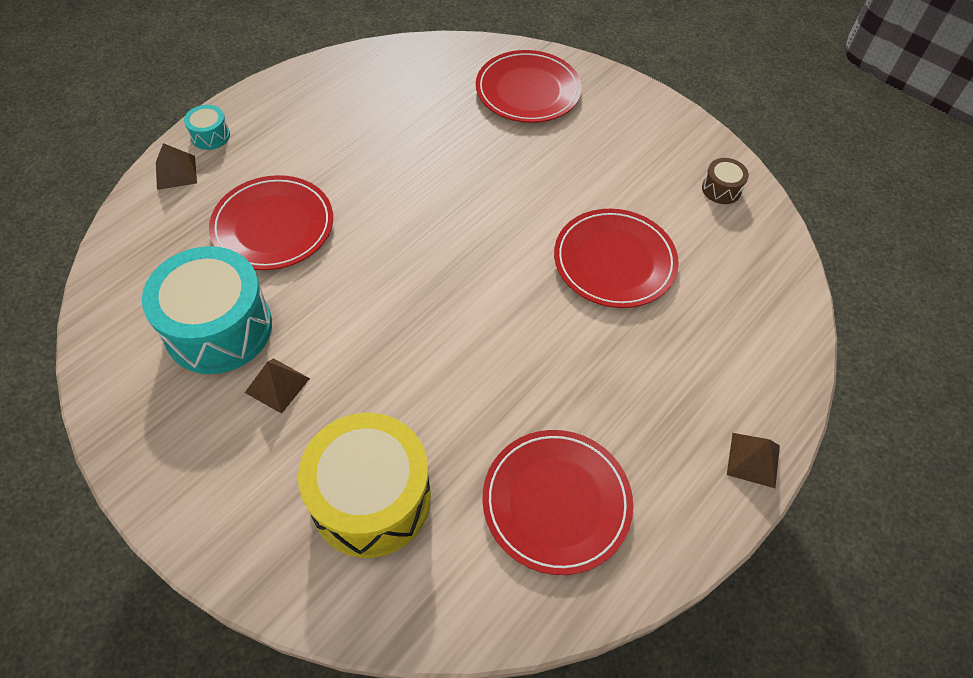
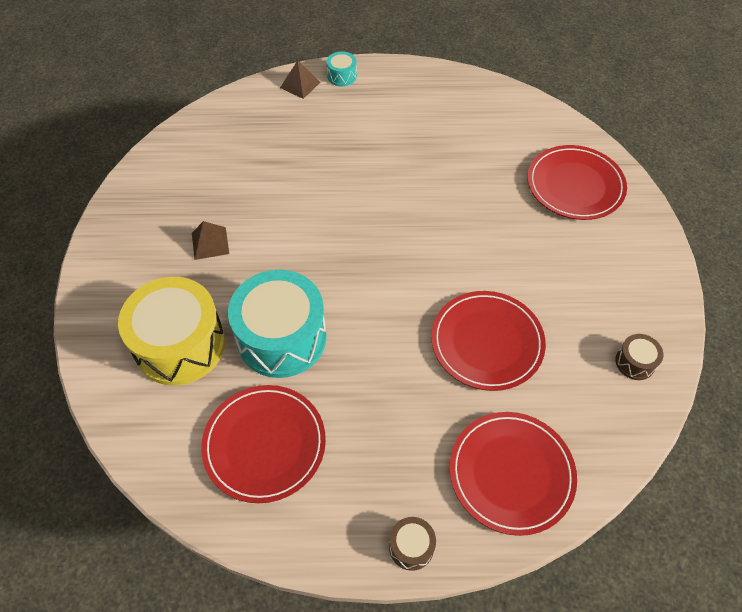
camera: 50 degrees right, 0 degrees up
turquoise drum [142,246,272,374] -> turquoise drum moved to [228,270,327,378]
red plate [209,175,333,270] -> red plate moved to [450,412,577,536]
brown pyramid [727,433,780,488] -> brown drum [389,517,436,571]

